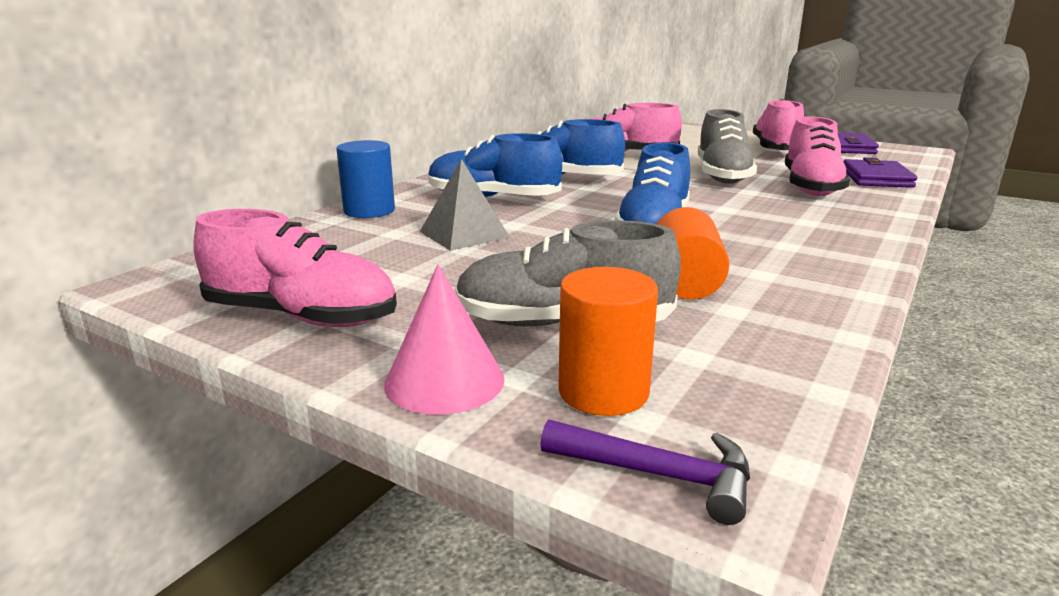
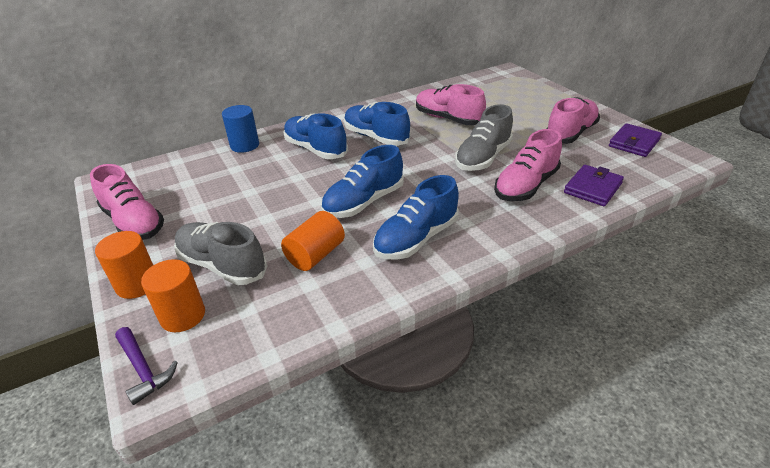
camera: 30 degrees right, 15 degrees up
pink cone [384,264,505,415] -> orange cylinder [95,231,153,299]
grey pyramid [420,159,510,251] -> none
none -> blue shoe [373,175,459,260]

